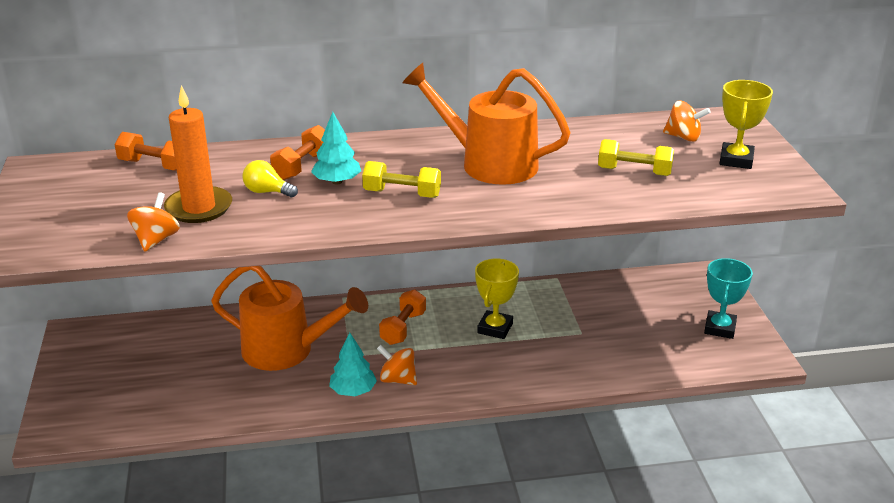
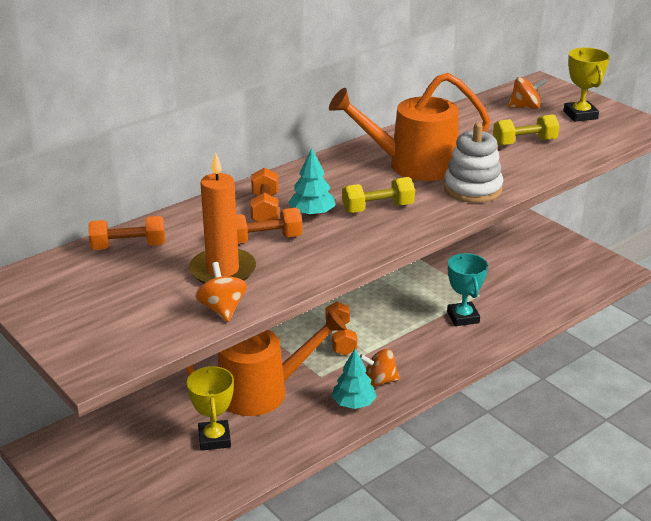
camera: 30 degrees left, 0 degrees up
yellow light bulb [242,160,298,197] -> orange dumbbell [236,208,302,244]
yellow trophy [475,258,519,339] -> yellow trophy moved to [187,366,234,451]
turquoise trophy [704,258,753,339] -> turquoise trophy moved to [447,253,488,326]
none -> white stacking toy [444,123,503,203]

